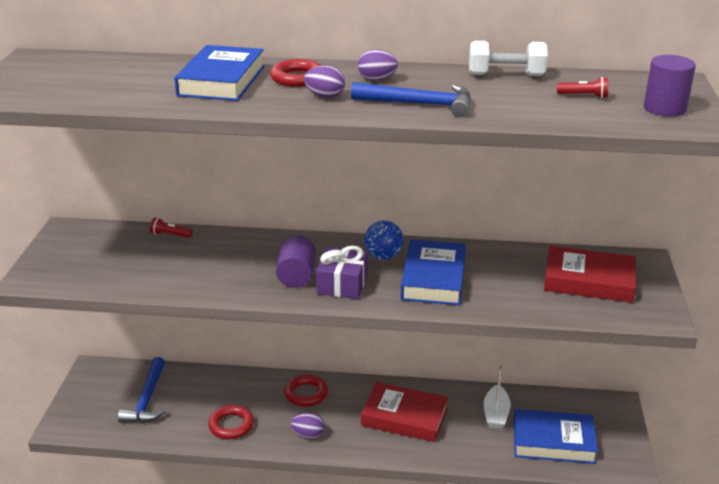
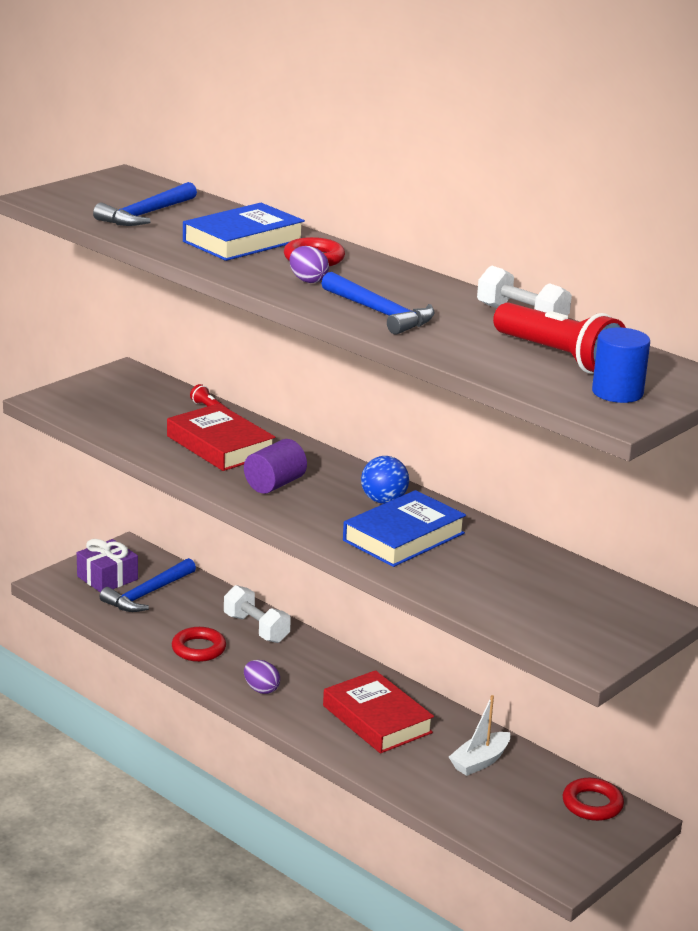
camera: 35 degrees right, 5 degrees down
red ring [284,375,328,407] -> red ring moved to [563,778,624,821]
purple gift [316,246,367,299] -> purple gift moved to [77,539,138,593]
purple egg [358,49,398,80] -> none
blue book [514,409,598,464] -> none
red book [544,246,636,303] -> red book moved to [167,403,275,471]
red flashlight [557,77,608,98] -> red flashlight [493,302,626,374], size x2.36
purple cylinder [644,55,696,117] -> blue cylinder [592,328,650,403]
none -> blue hammer [93,182,197,226]
none -> white dumbbell [224,585,291,643]

